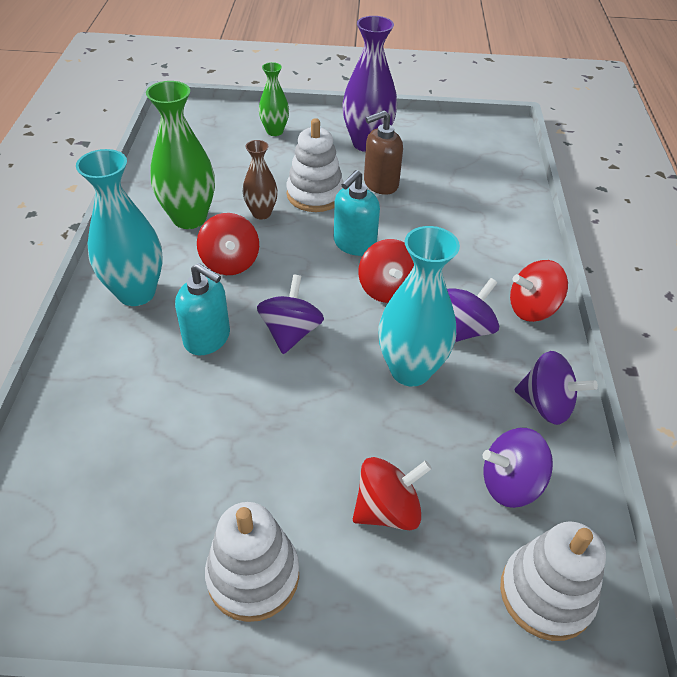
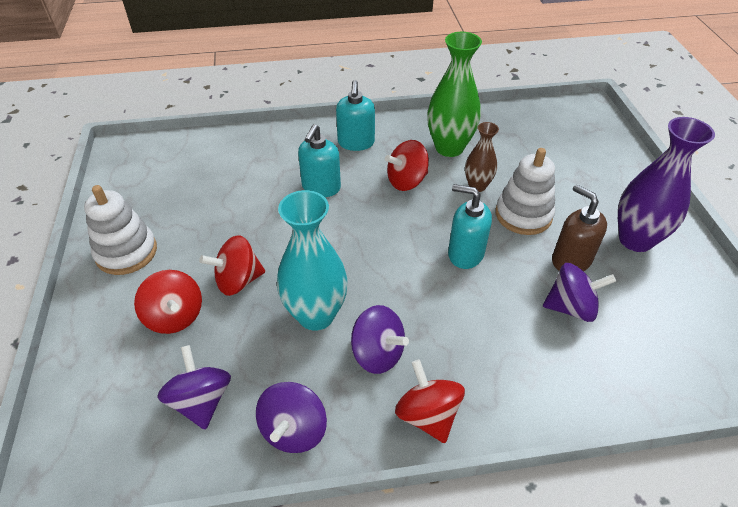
camera: 80 degrees right, 0 degrees up
turquoise vase [76,149,163,306] -> turquoise soap dispenser [336,80,375,151]
purple spinning top [257,275,324,354] -> purple spinning top moved to [543,263,616,322]
green vase [259,62,289,136] -> none
red spinning top [358,239,414,303] -> red spinning top moved to [199,235,265,296]
white stacking toy [500,521,606,641] -> none

